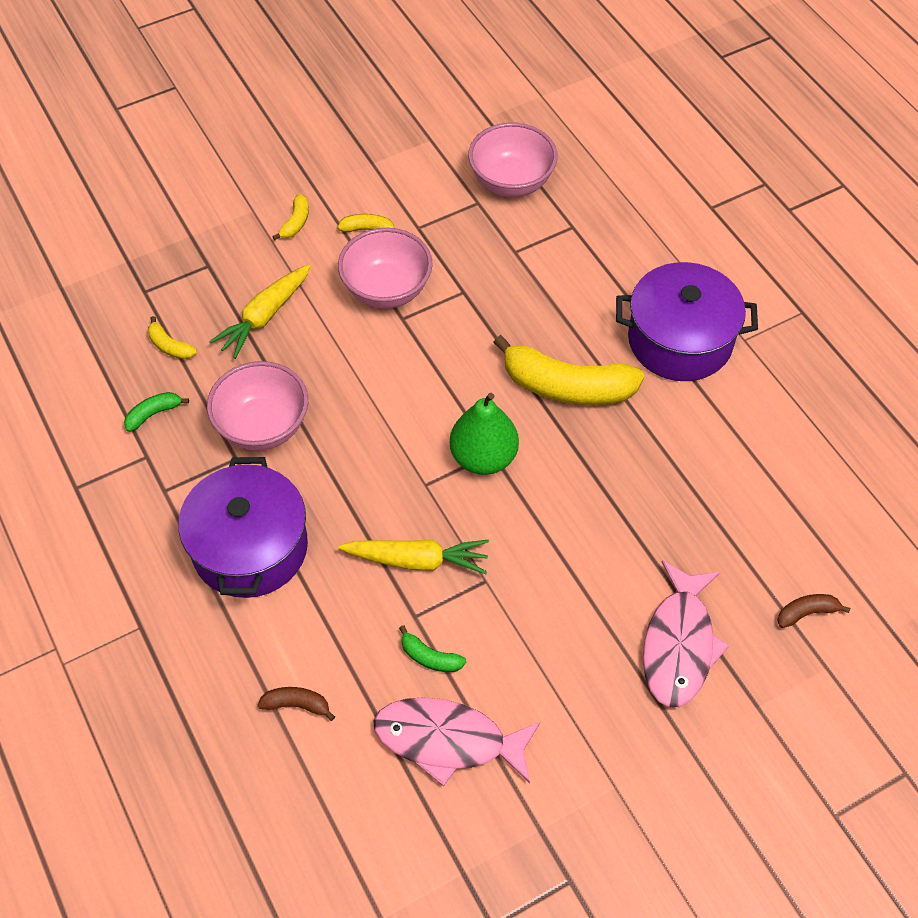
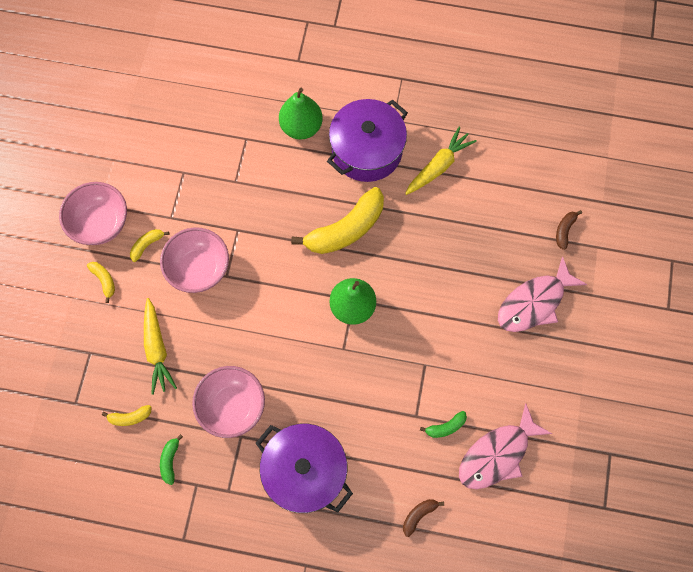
camera: 50 degrees left, 15 degrees up
yellow carrot [338,540,489,574] -> yellow carrot moved to [405,127,477,195]
pink bowl [468,123,558,197] -> pink bowl moved to [59,182,127,245]
pink fish [643,560,729,707] -> pink fish turned 90 degrees clockwise [498,256,587,332]
none -> green pear [279,88,323,140]

